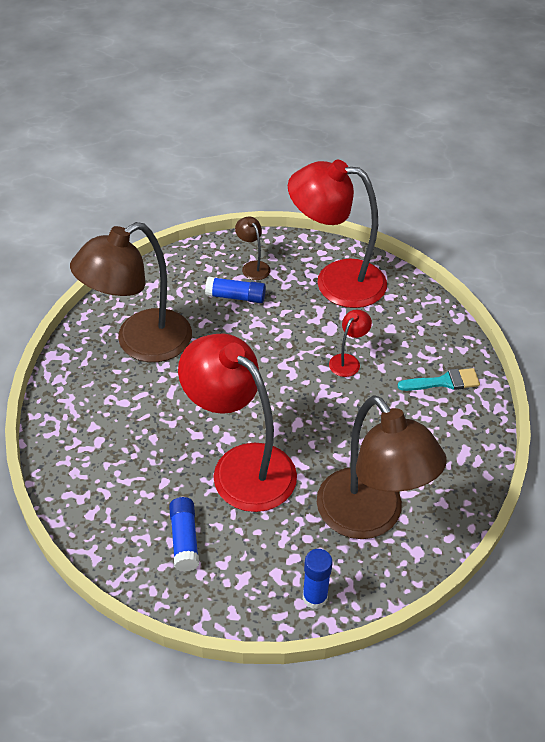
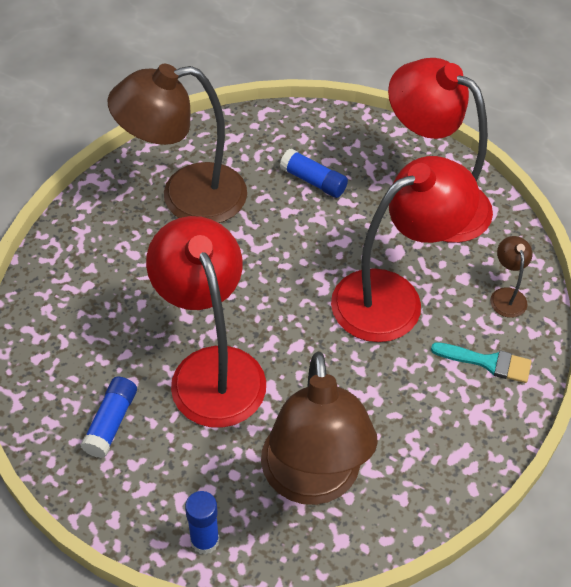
camera: 25 degrees right, 5 degrees up
brown lamp [235,217,271,280] -> brown lamp moved to [490,236,532,318]
red lamp [329,309,372,377] -> red lamp [331,156,480,342], size x2.42

